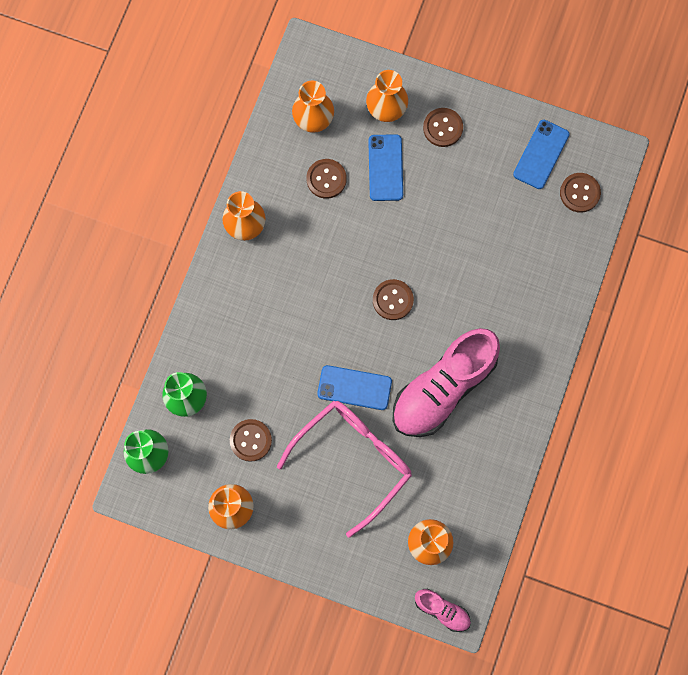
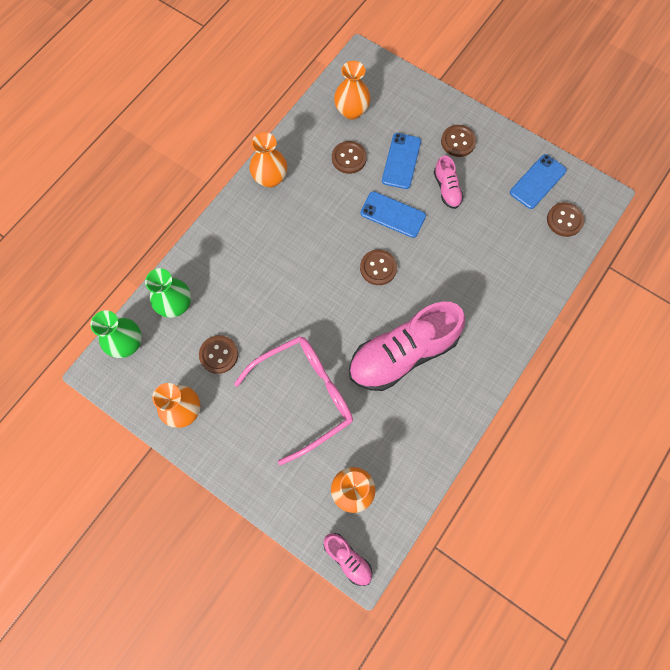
camera: 15 degrees right, 5 degrees down
blue phone [317,365,392,410] -> blue phone moved to [361,191,426,238]
orange vase [366,70,408,122] -> none
none -> pink shoe [434,156,464,209]

